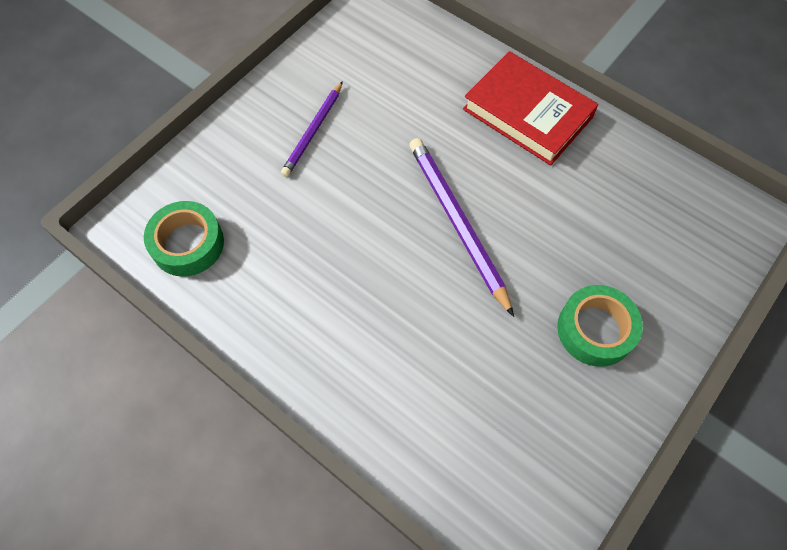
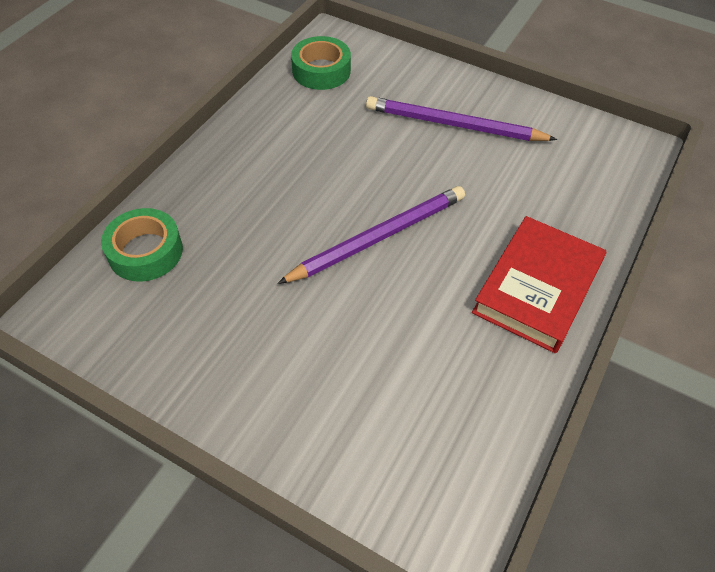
camera: 80 degrees right, 10 degrees down
purple pencil [281,81,343,177] -> purple pencil [366,96,557,141], size x1.60
green tape [557,285,643,367] -> green tape moved to [101,208,183,282]

